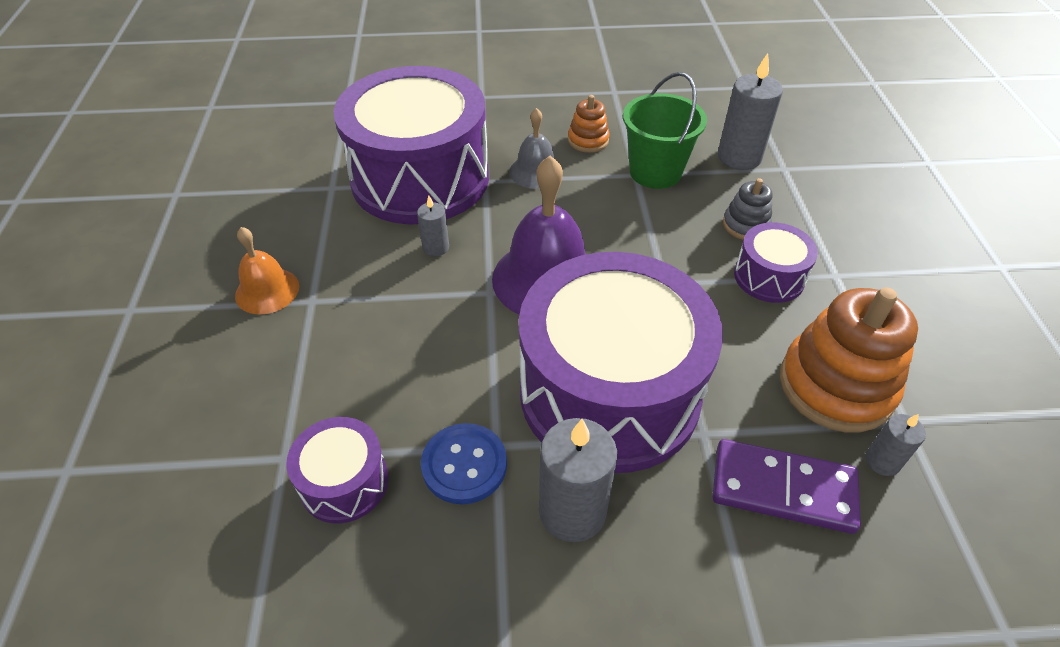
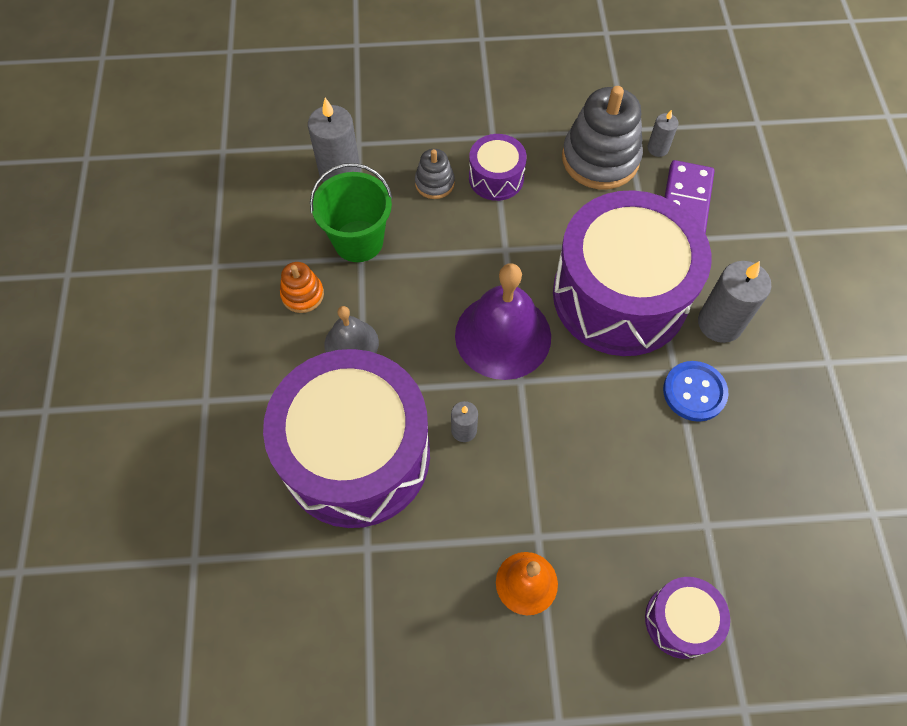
camera: 90 degrees left, 15 degrees up
purple drum [286,417,389,524] -> purple drum moved to [645,577,730,659]
orange stacking toy [780,287,918,432] -> grey stacking toy [562,86,643,189]

